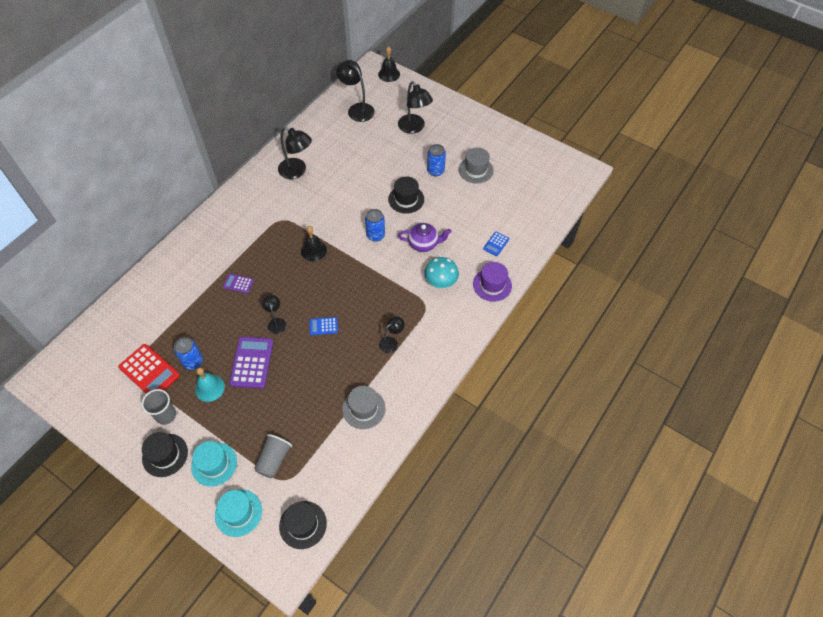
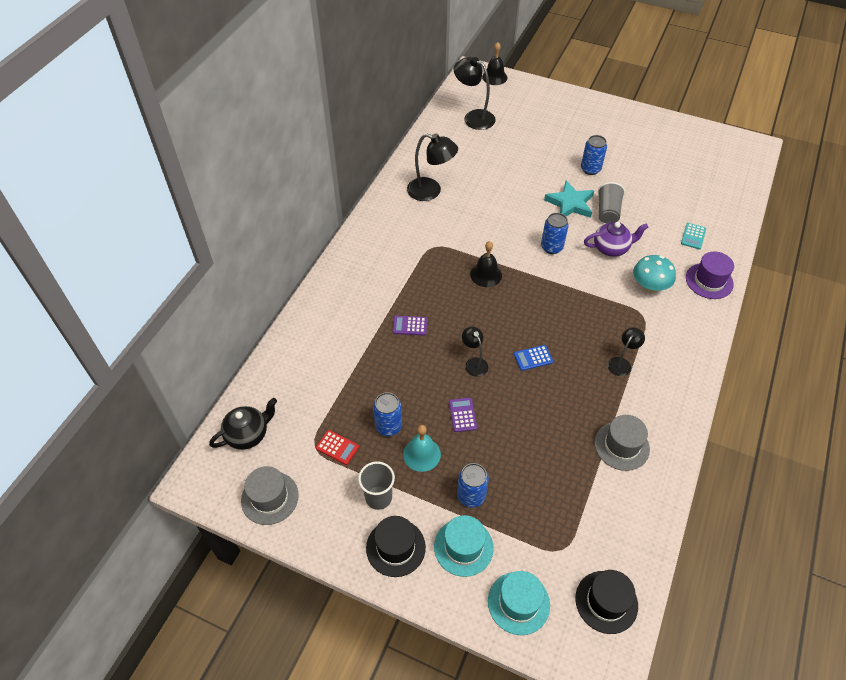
camera: 10 degrees left, 5 degrees down
red calculator [118,344,180,394] -> red calculator [316,430,359,465], size x0.53
purple calculator [229,337,273,389] -> purple calculator [449,398,477,432], size x0.53
grey cup [254,434,292,478] -> grey cup moved to [598,182,625,223]
black hat [388,176,424,214] -> turquoise star [544,181,594,218]
black lamp [398,81,433,134] -> none
grey hat [458,147,494,184] -> grey hat moved to [241,466,299,525]
blue calculator [483,232,509,256] -> turquoise calculator [681,223,706,249]
none -> black teapot [209,398,277,450]
none -> blue can [457,463,489,508]

